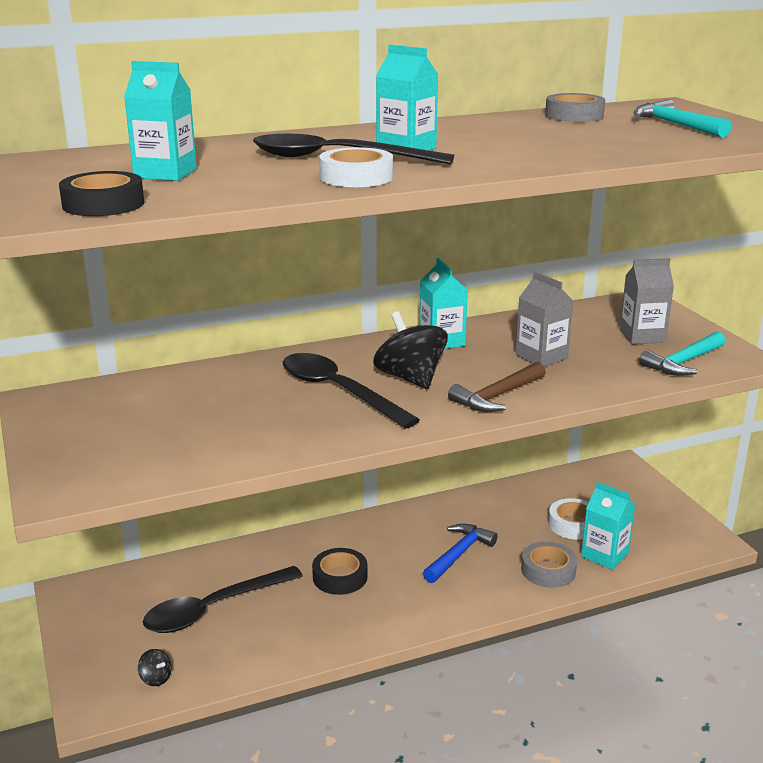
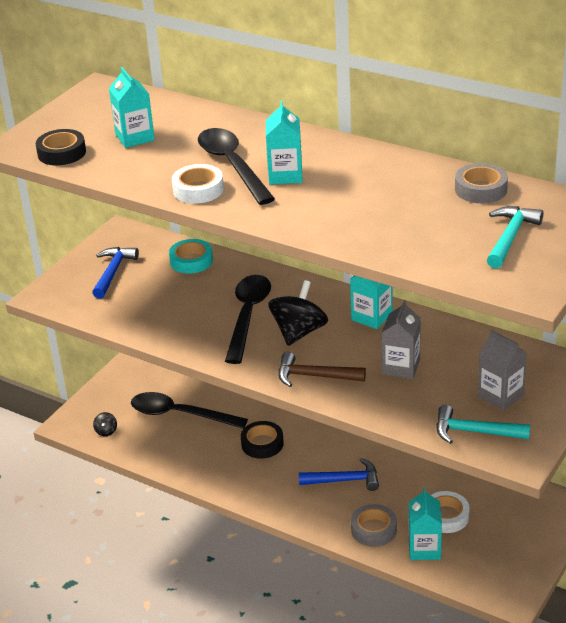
camera: 55 degrees right, 10 degrees up
none -> blue hammer [92,247,139,299]
none -> turquoise tape [169,239,213,274]

